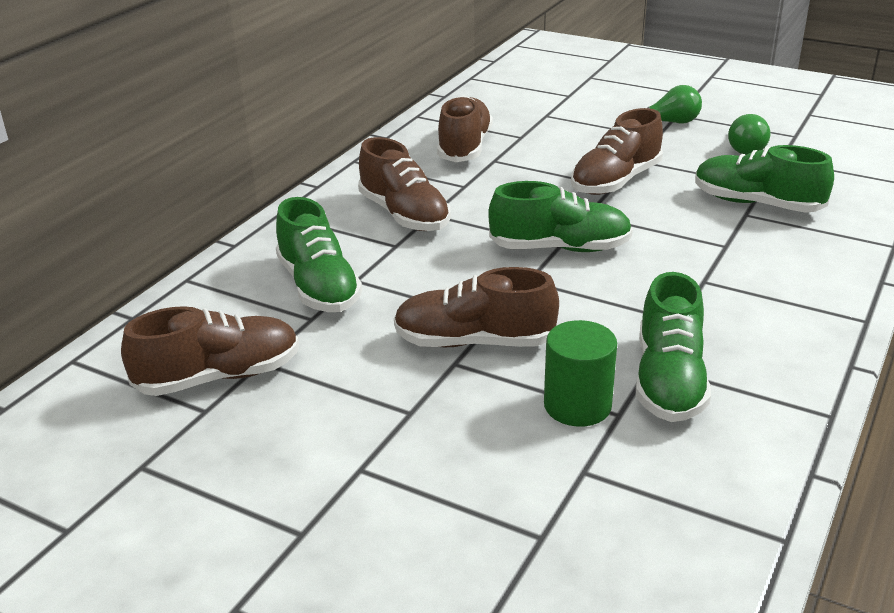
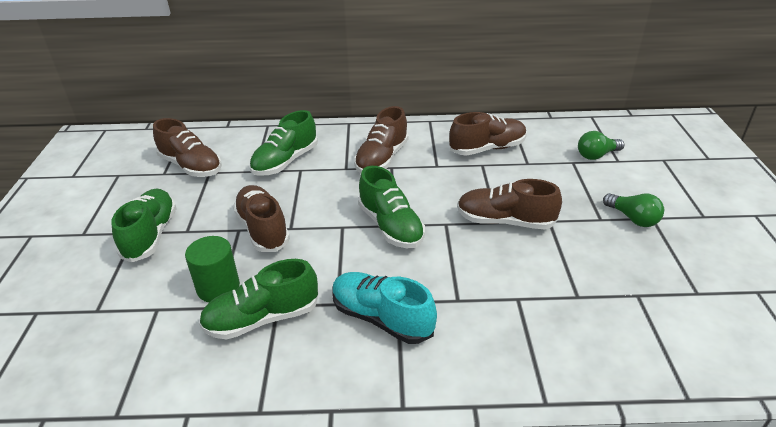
camera: 60 degrees right, 5 degrees up
green shoe [695,145,834,213] -> green shoe moved to [112,189,177,262]
green light bulb [728,114,770,155] -> green light bulb moved to [578,131,624,160]
none -> turquoise shoe [332,272,437,344]

